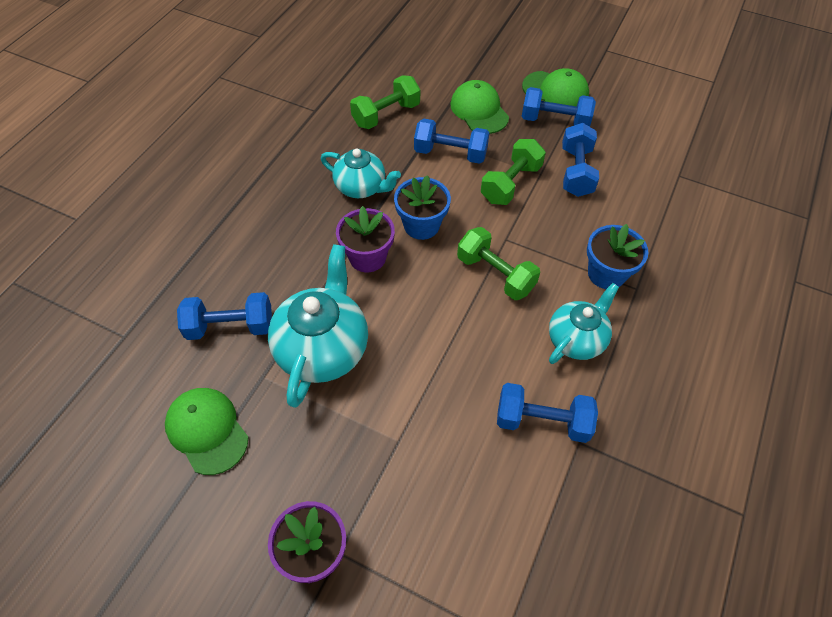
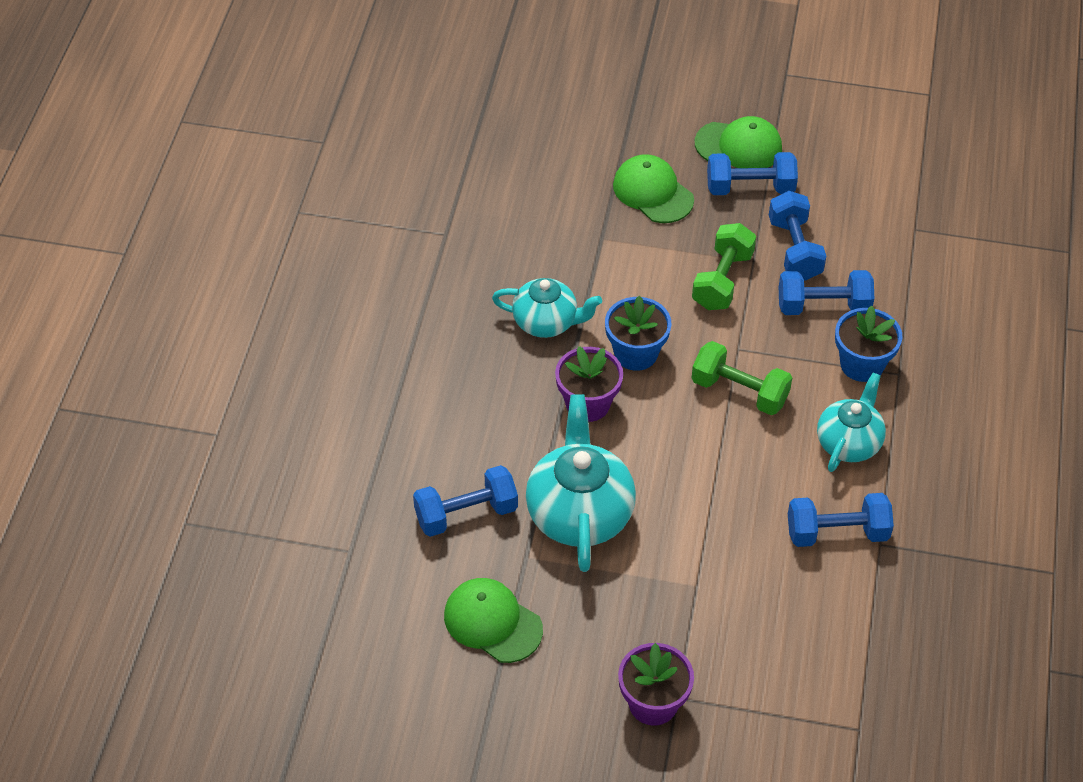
camera: 15 degrees left, 5 degrees down
green dumbbell [350,75,420,129] -> none
blue dumbbell [414,119,489,164] -> blue dumbbell moved to [779,270,874,315]

